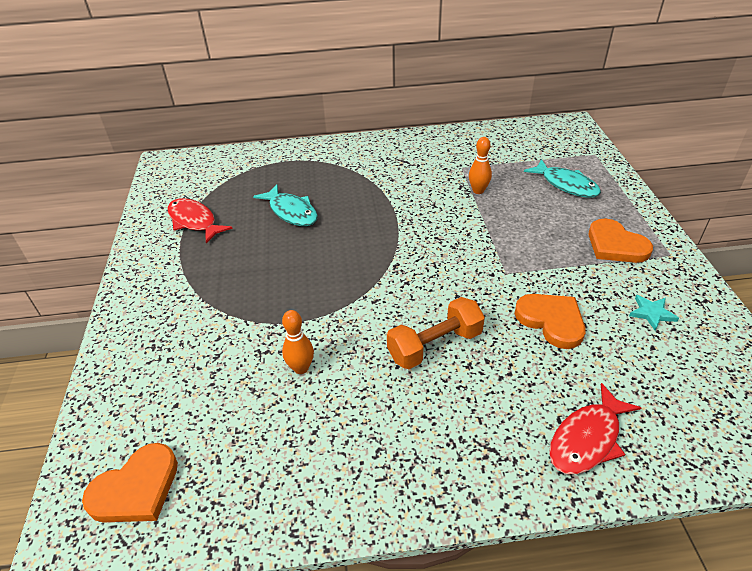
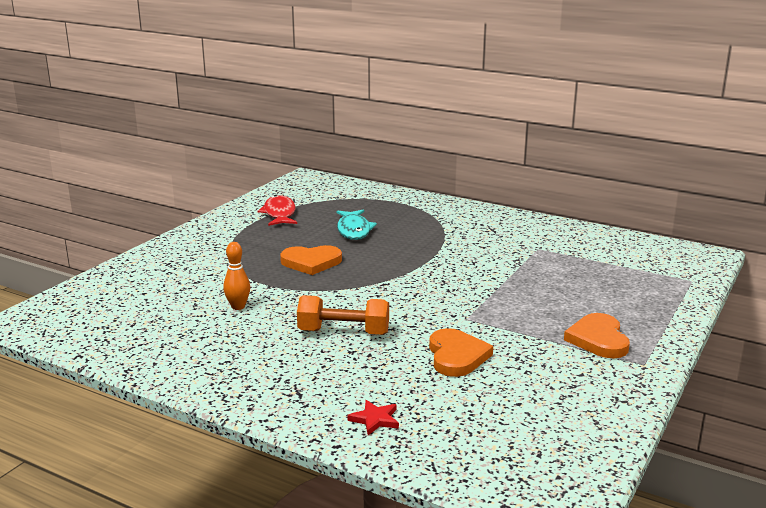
camera: 35 degrees right, 20 degrees down
orange heart [82,443,178,522] -> orange heart moved to [280,245,342,275]
orange bowling pin [469,137,492,194] -> none
turquoise fish [524,159,601,198] -> none
red fish [549,383,641,474] -> red star [347,400,399,435]
turquoise star [629,295,679,331] -> none

